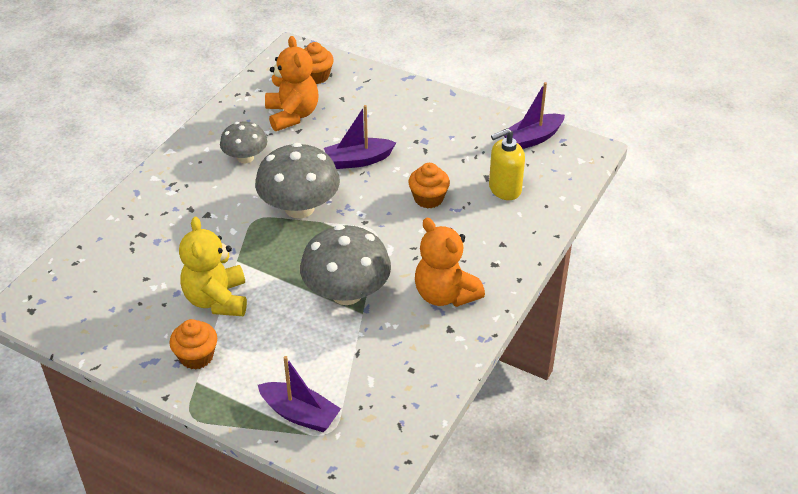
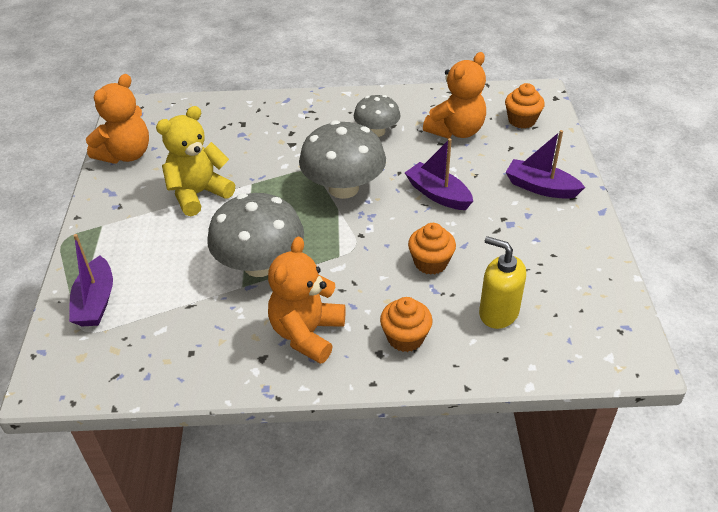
camera: 60 degrees right, 0 degrees up
orange cupcake [169,319,217,370] -> orange cupcake moved to [380,297,433,352]
purple boat [504,82,565,149] -> purple boat moved to [506,130,585,199]
none -> orange teddy bear [86,74,149,164]

